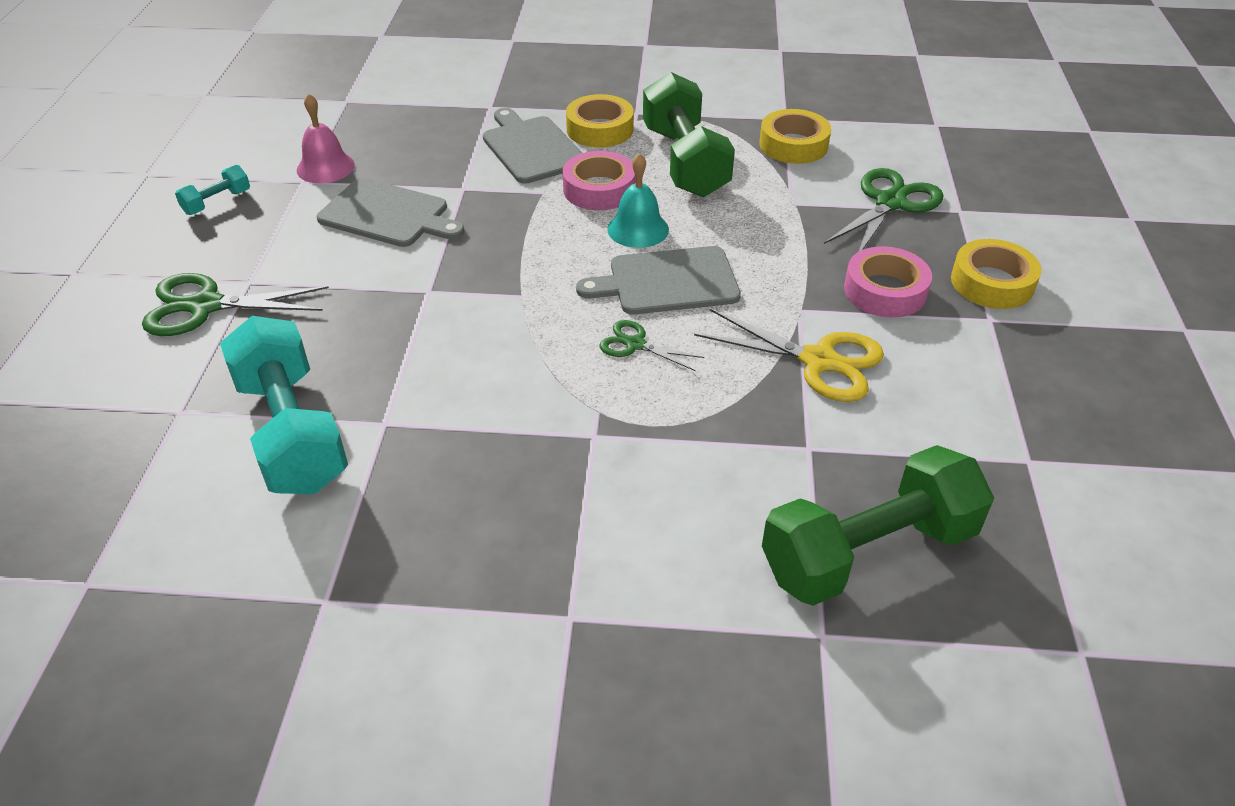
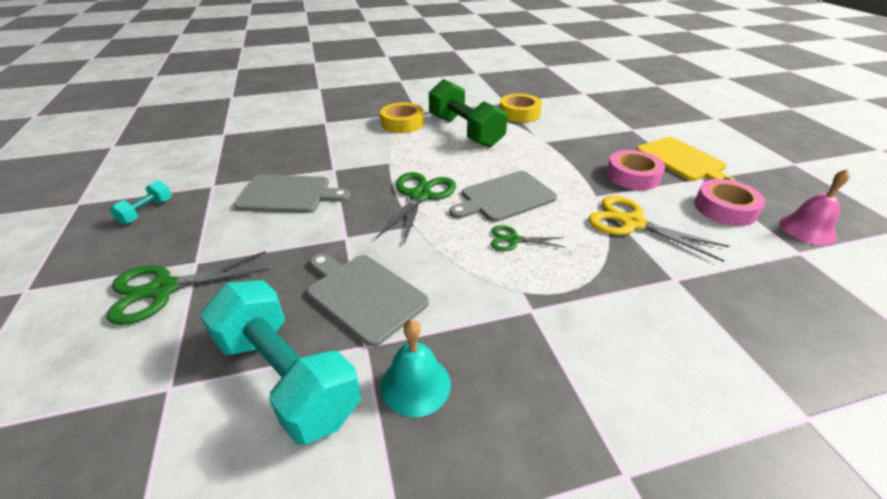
camera: 20 degrees left, 5 degrees down
pink bell [297,93,355,183] -> pink bell moved to [780,169,850,245]
grey cutting board [483,108,582,184] -> grey cutting board moved to [307,253,429,347]
pink tape [563,151,636,210] -> pink tape moved to [694,179,765,226]
turquoise bell [607,153,669,248] -> turquoise bell moved to [381,319,451,417]
yellow scissors [694,309,884,402] -> yellow scissors turned 150 degrees counterclockwise [588,196,730,262]
green dumbbell [762,445,994,606] -> none
green scissors [824,168,944,251] -> green scissors moved to [376,172,456,244]
yellow tape [951,239,1042,309] -> yellow cutting board [636,137,736,181]

